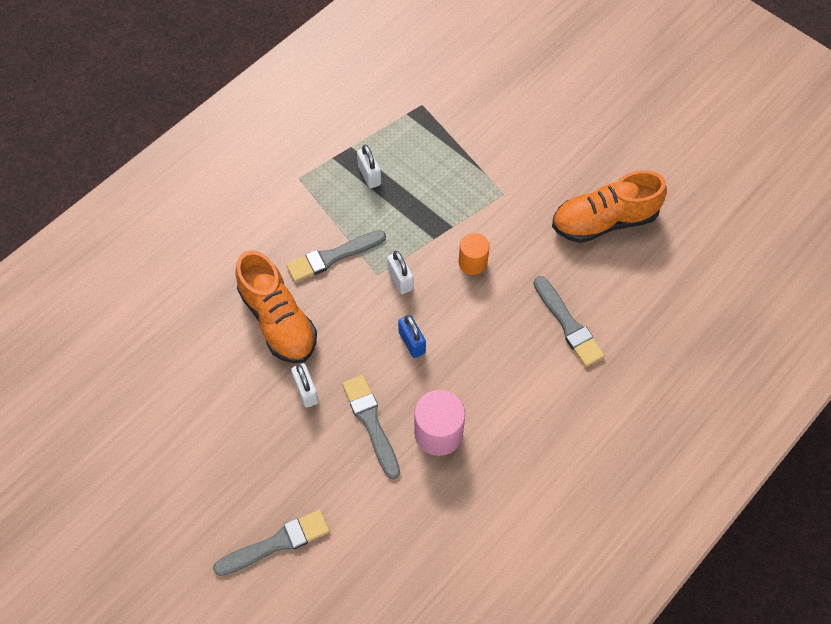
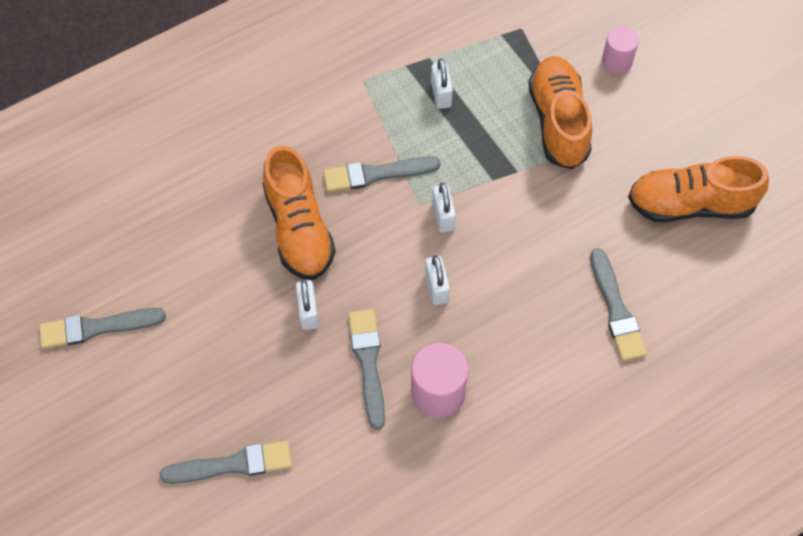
camera: 15 degrees right, 0 degrees up
blue padlock [398,315,426,358] -> white padlock [425,255,450,305]
orange cylinder [459,233,490,275] -> none
none -> grey brush [39,308,166,349]
none -> orange shoe [528,56,592,169]
none -> pink cylinder [602,27,639,74]

